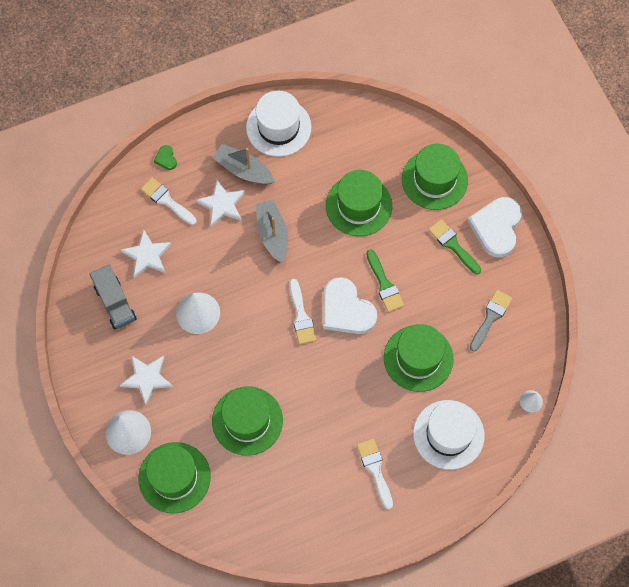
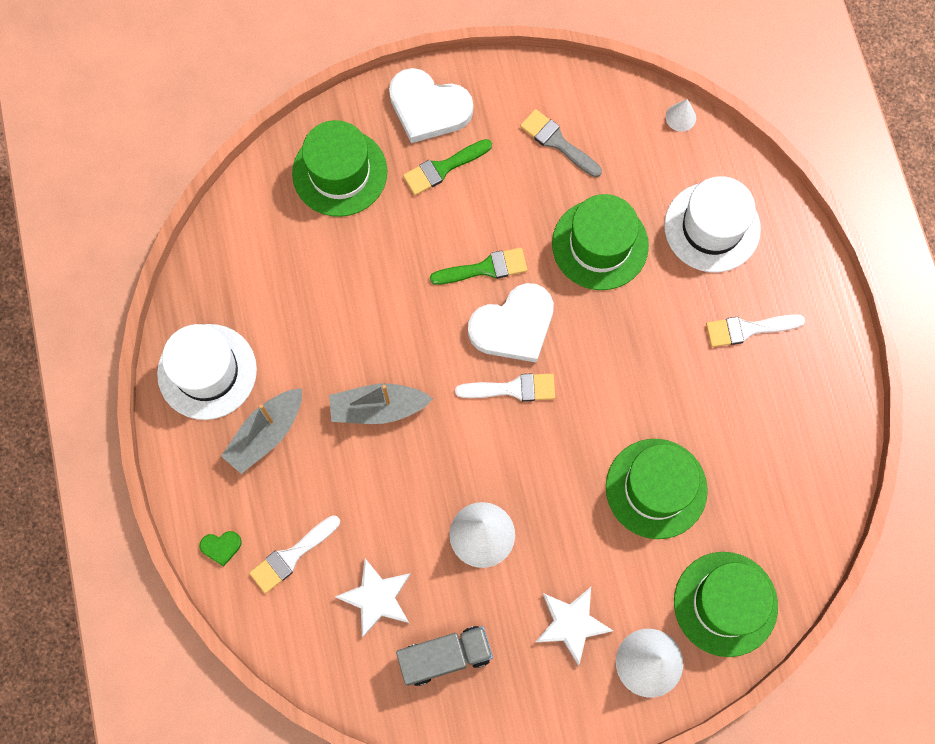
camera: 80 degrees left, 5 degrees up
white star [195,180,245,227] -> none
green hat [326,170,392,236] -> none

